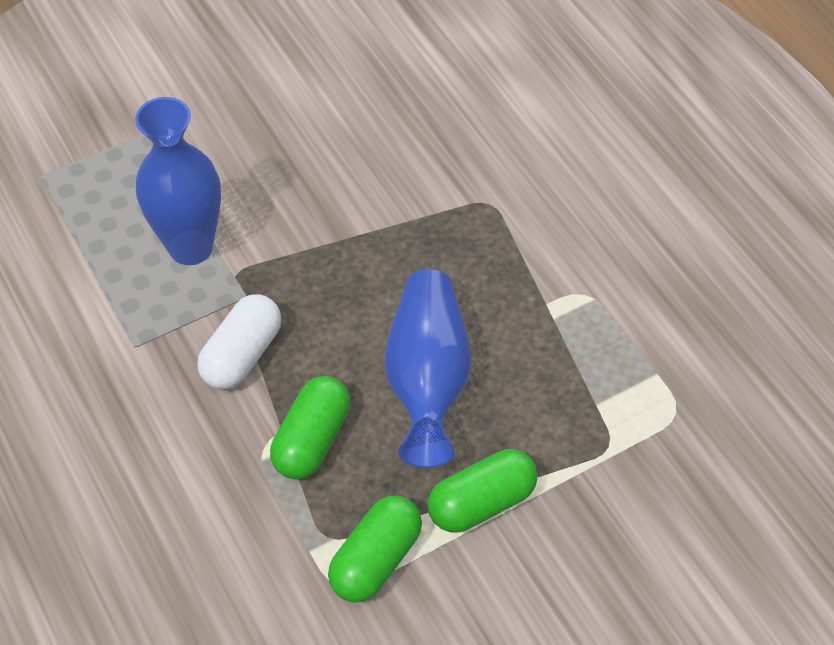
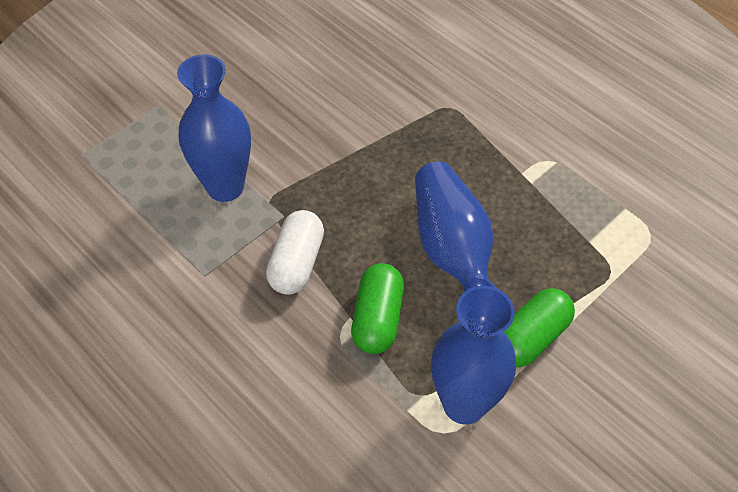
camera: 15 degrees left, 0 degrees up
green capsule [328,496,422,603] -> blue vase [431,286,516,425]

